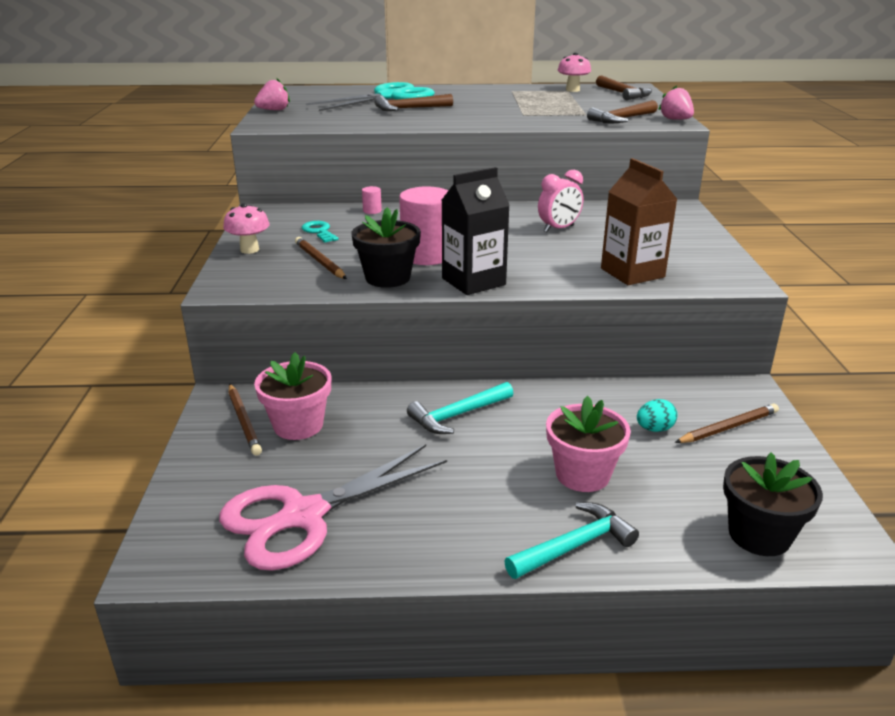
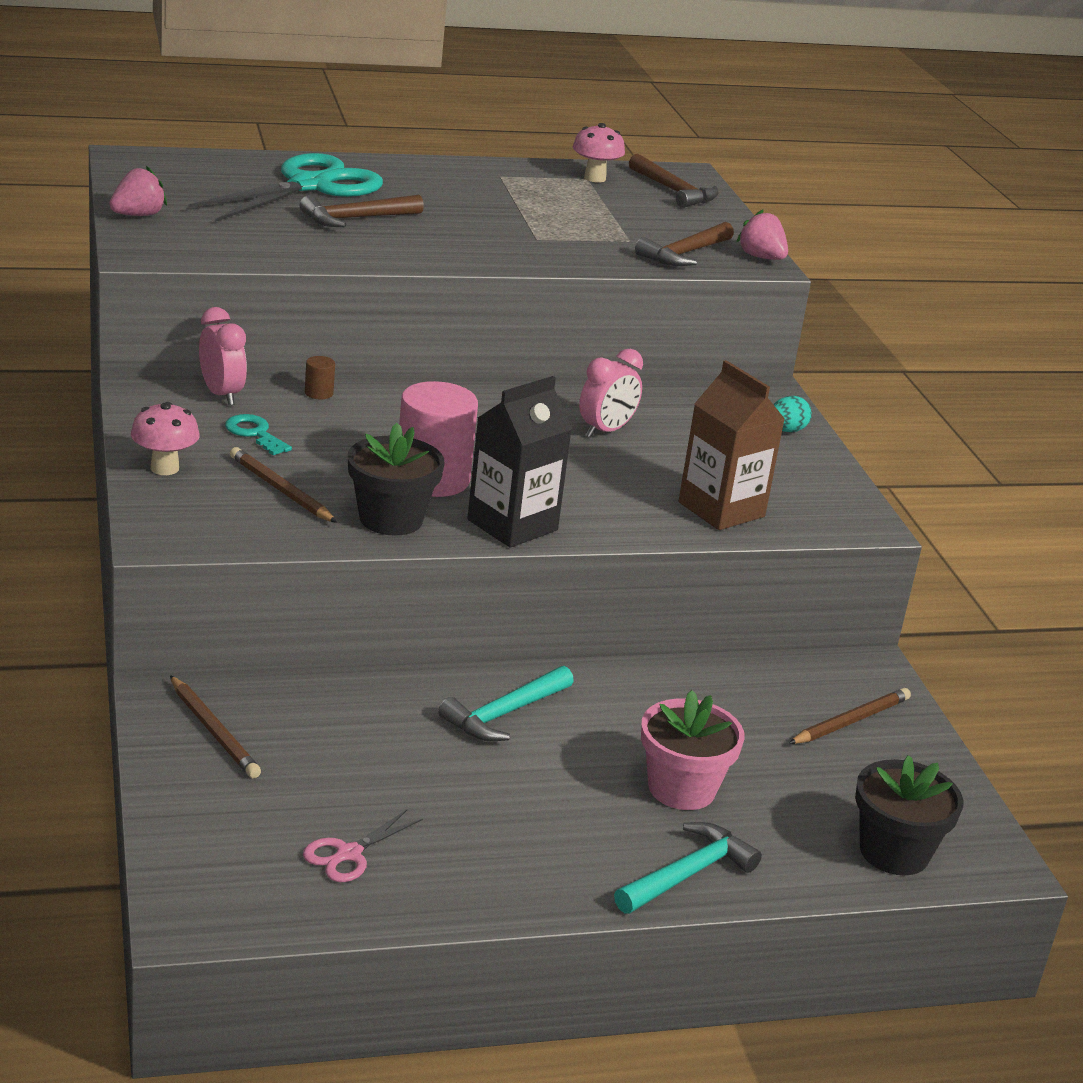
camera: 15 degrees left, 0 degrees up
pink scissors [219,444,447,571] -> pink scissors [303,810,423,882], size x0.44
pink flower pot [254,352,331,440] -> none
pink cylinder [362,186,382,214] -> brown cylinder [305,356,335,399]
turquoise egg [637,399,678,432] -> turquoise egg moved to [773,396,812,432]
none -> pink clock [199,307,247,406]

